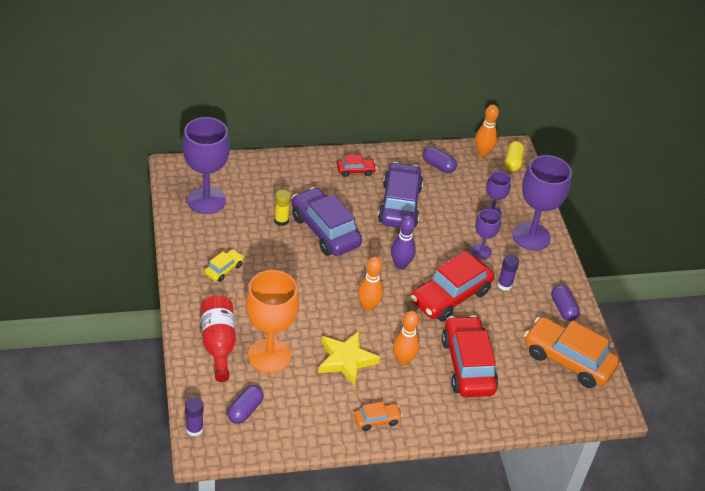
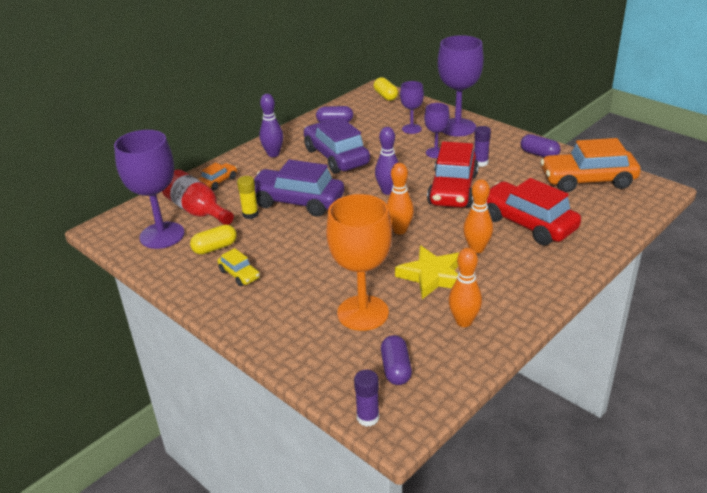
camera: 30 degrees left, 10 degrees down
red bottle [201,295,236,382] -> red bottle moved to [162,170,234,225]
yellow car [204,249,244,282] -> yellow car turned 135 degrees clockwise [217,248,260,286]
red car [337,155,377,177] -> purple bowling pin [259,94,283,157]
orange car [354,402,403,431] -> orange car moved to [198,162,237,190]
orange bowling pin [475,105,499,157] -> orange bowling pin moved to [448,248,482,327]
none -> yellow capsule [190,224,237,255]

